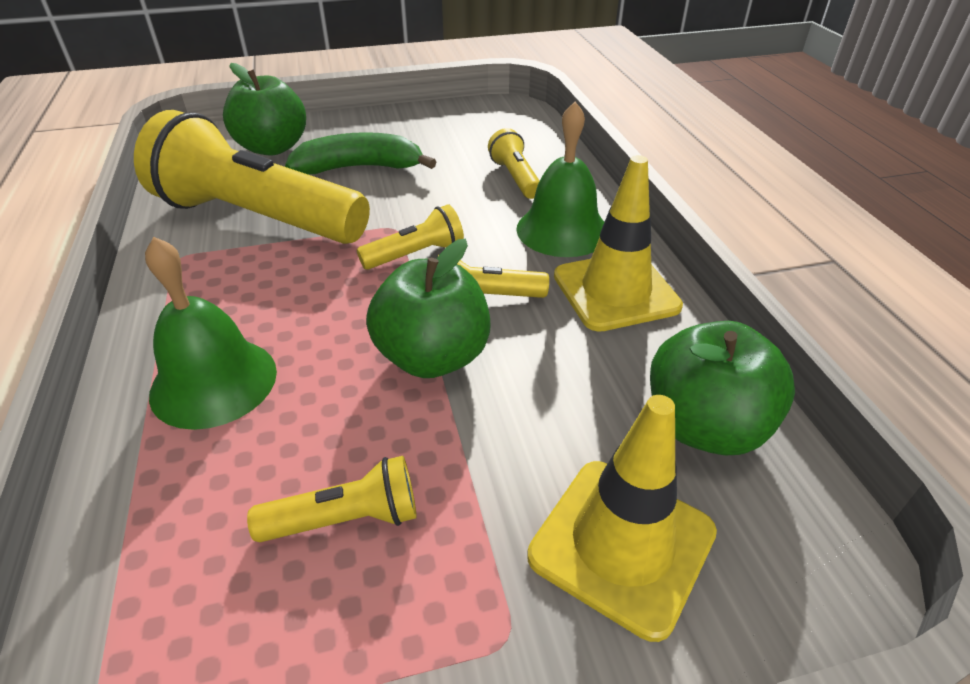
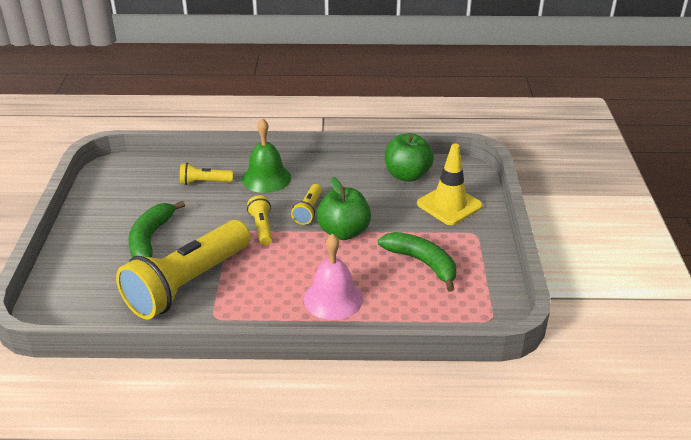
camera: 75 degrees left, 5 degrees down
green bell [145,237,277,430] -> pink bell [304,233,363,320]
green apple [223,63,306,156] -> none
yellow flashlight [247,456,417,542] -> green banana [378,232,456,292]
yellow traffic cone [554,155,683,332] -> none

